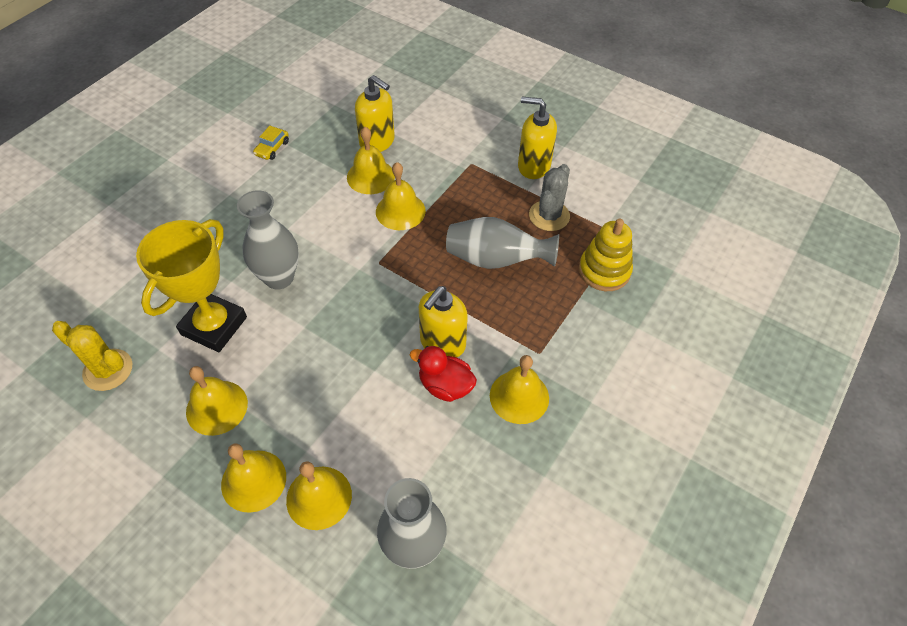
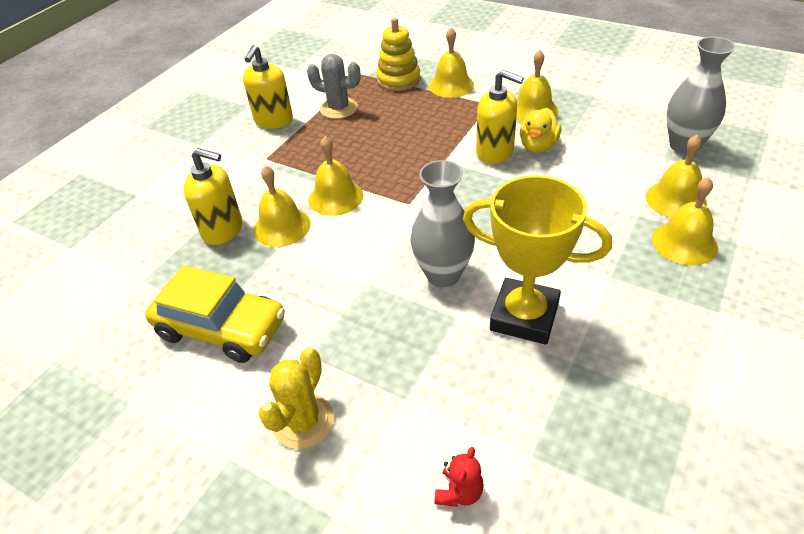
camera: 90 degrees left, 10 degrees down
yellow cactus [52,321,132,391] -> yellow cactus moved to [258,347,334,449]
yellow bell [186,366,248,436] -> yellow bell moved to [429,27,474,98]
yellow car [253,126,289,160] -> yellow car [145,265,285,363], size x2.29
yellow soap dispenser [355,75,395,152] -> yellow soap dispenser turned 75 degrees clockwise [183,148,242,245]
red duck [410,346,477,402] -> yellow duck [520,108,562,153]
grey vase [446,217,559,269] -> none
none -> red teddy bear [435,447,484,507]

